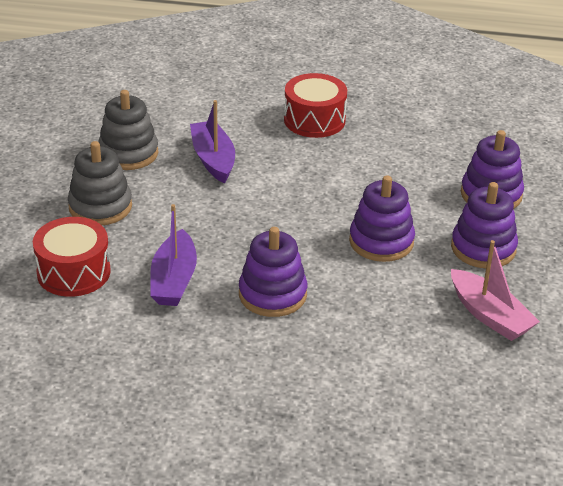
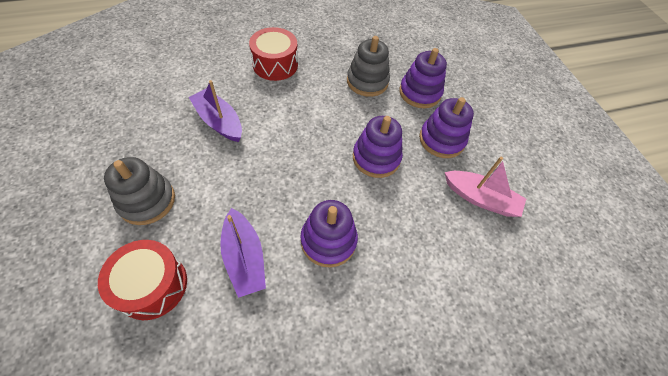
camera: 30 degrees left, 20 degrees up
grey stacking toy [98,90,158,170] -> grey stacking toy moved to [347,36,390,97]

